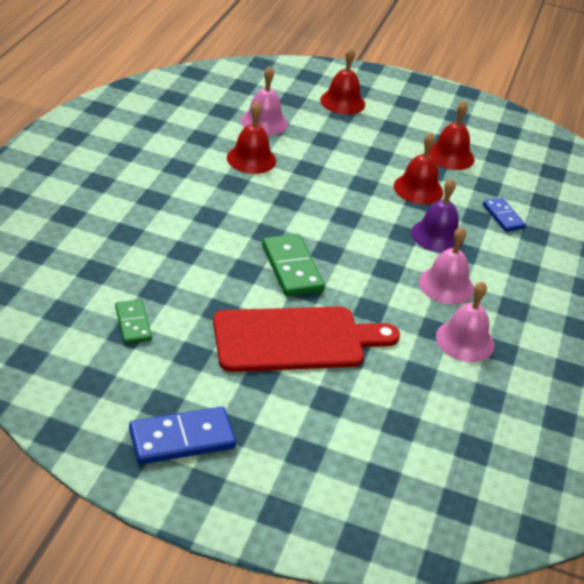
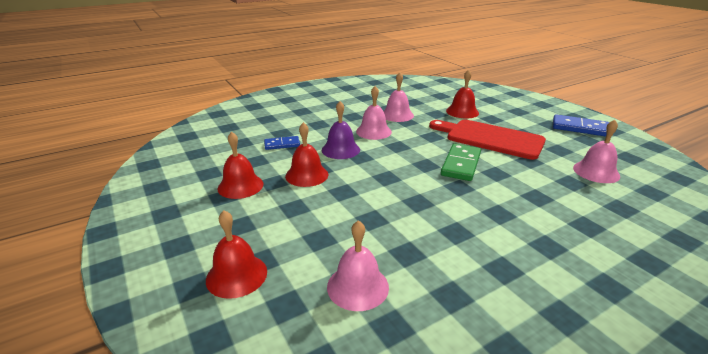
camera: 135 degrees left, 10 degrees down
green domino [115,299,152,344] -> pink bell [573,119,620,183]
red bell [227,102,276,174] -> red bell moved to [446,69,479,118]
blue domino [483,197,526,232] -> blue domino turned 60 degrees clockwise [264,136,300,150]

